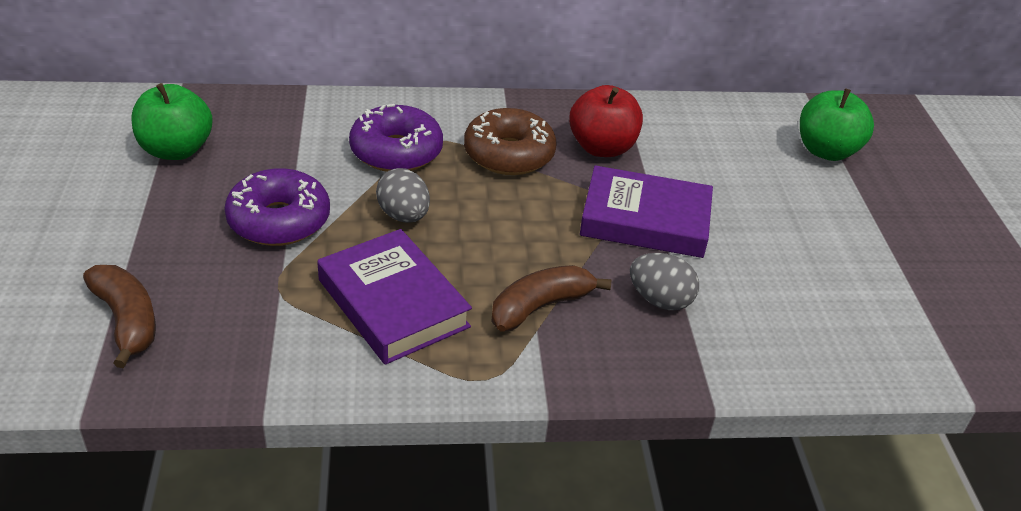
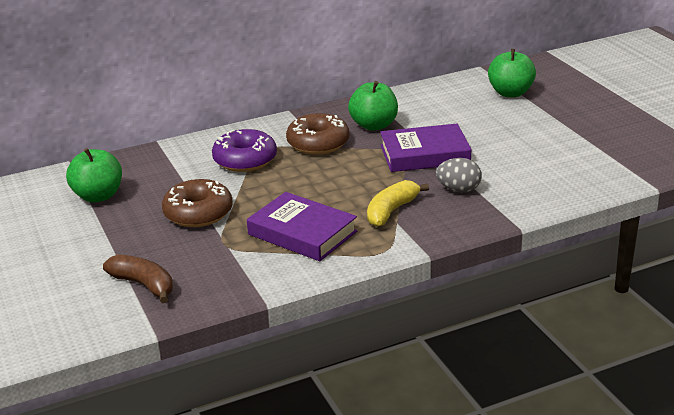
camera: 15 degrees left, 10 degrees down
purple donut [224,168,330,246] -> brown donut [162,179,233,227]
grey egg [376,168,430,223] -> none
brown banana [491,265,611,332] -> yellow banana [367,180,429,227]
red apple [569,85,643,157] -> green apple [348,81,398,131]

